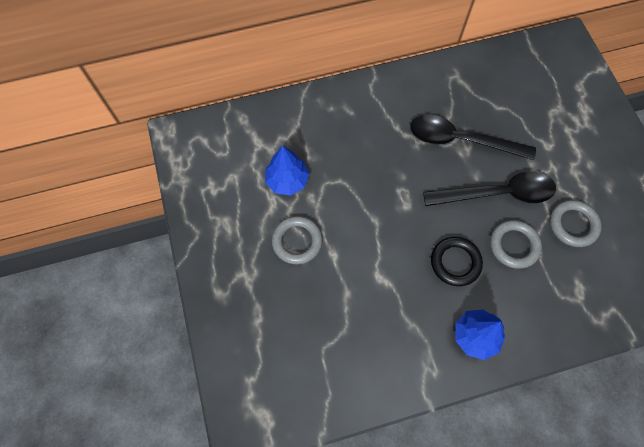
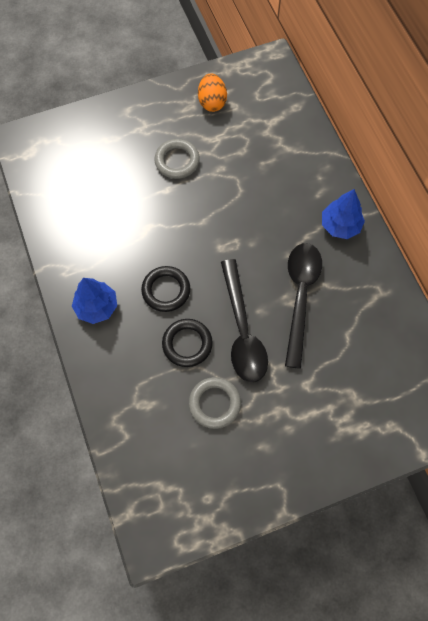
camera: 85 degrees right, 0 degrees up
blue tree [265,146,310,195] -> blue tree moved to [322,189,365,239]
grey ring [490,220,542,269] -> black ring [162,319,213,367]
none -> orange egg [198,73,227,112]

